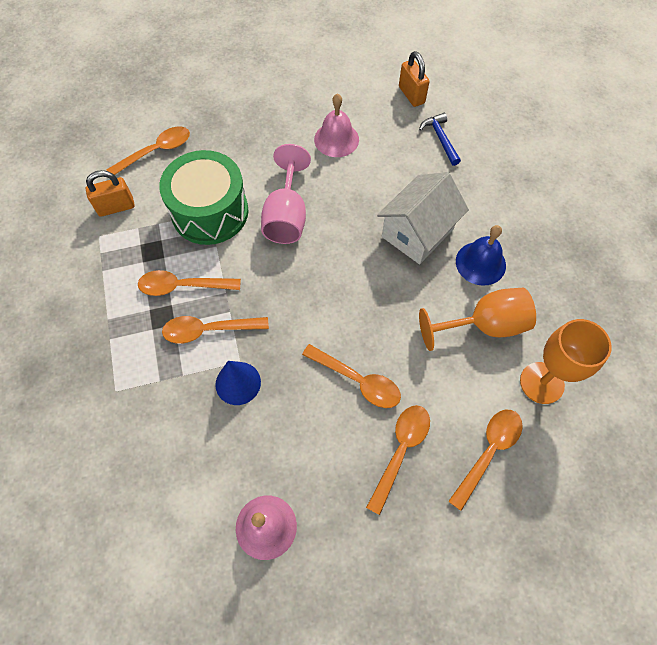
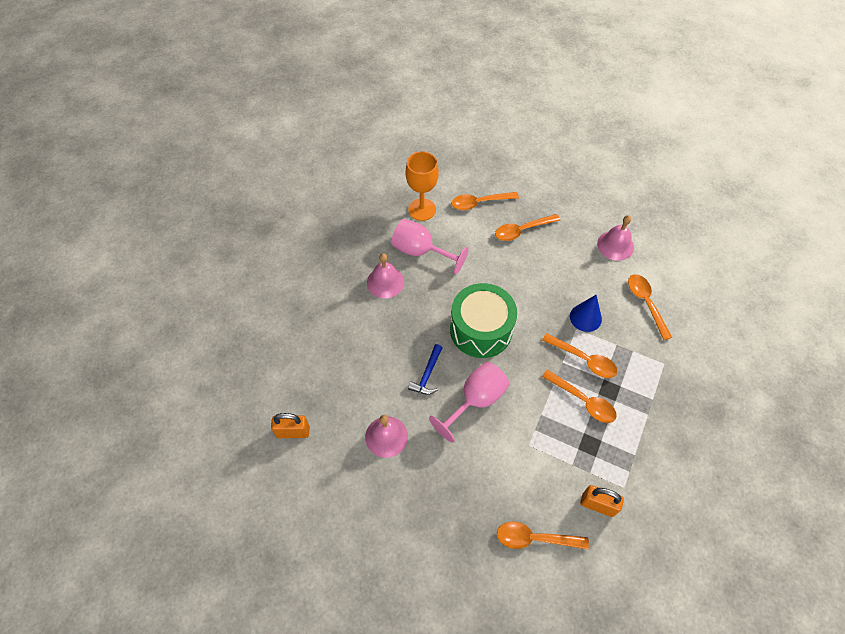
camera: 140 degrees left, 5 degrees down
green drum [159,150,248,245] -> green drum moved to [450,283,517,358]
orange spoon [302,344,401,408] -> orange spoon moved to [628,274,672,340]
white house [377,172,469,264] -> none
orange padlock [399,51,430,107] -> orange padlock turned 75 degrees clockwise [271,413,310,438]
blue hammer [419,113,461,166] -> blue hammer moved to [408,344,442,395]
orange goblet [419,288,536,351] -> pink goblet [391,219,468,275]
blue bell [456,225,506,286] -> pink bell [367,253,404,298]

